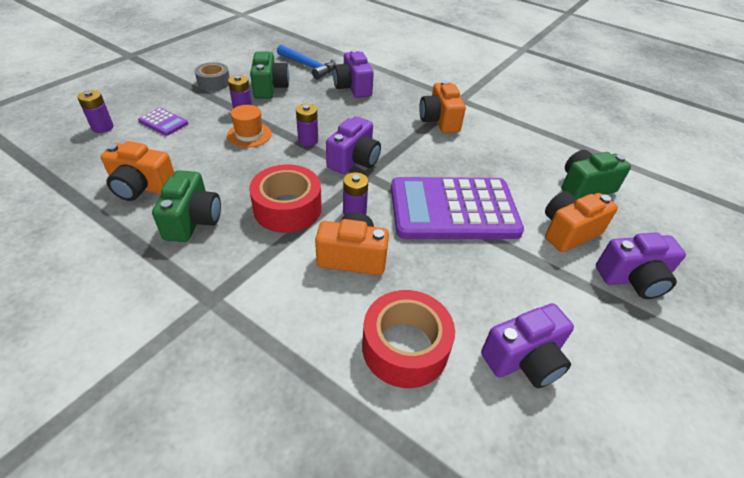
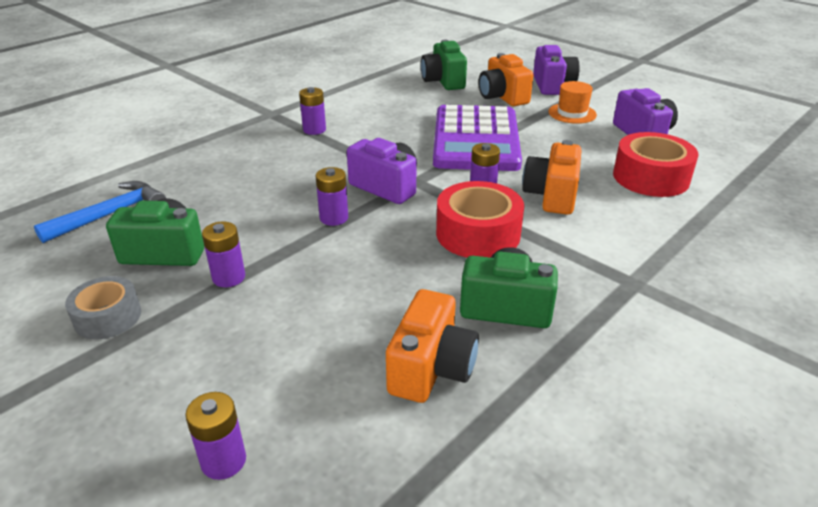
camera: 80 degrees left, 10 degrees down
purple calculator [138,108,188,136] -> none
orange hat [227,105,272,148] -> orange hat moved to [548,81,597,124]
purple camera [333,49,374,98] -> none
orange camera [419,80,466,133] -> purple battery [299,87,326,135]

